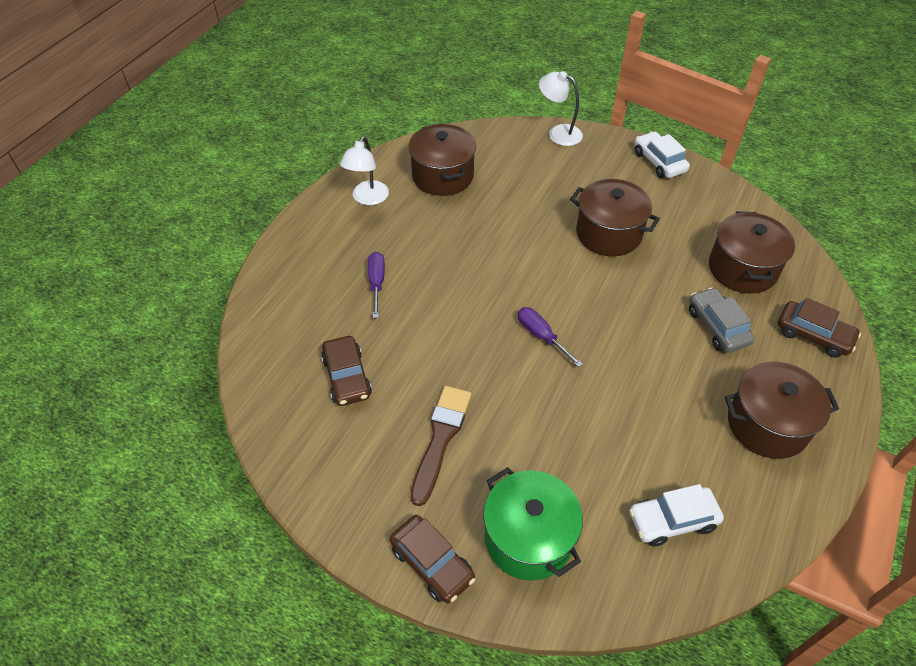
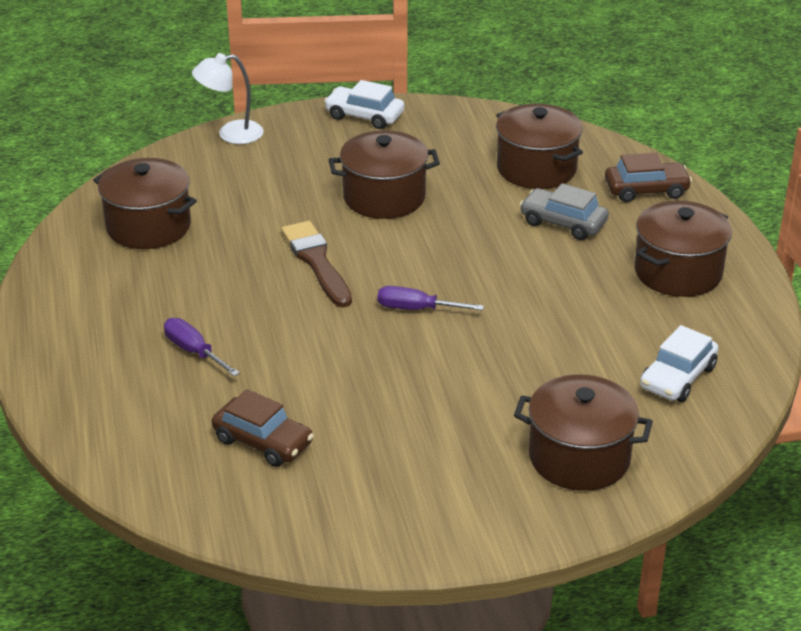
camera: 40 degrees left, 15 degrees down
white lamp [340,136,389,205] -> none
brown car [390,515,475,603] -> none
brown brush [410,386,472,506] -> brown brush moved to [281,221,352,308]
green pot [483,467,583,581] -> brown pot [514,374,653,491]

